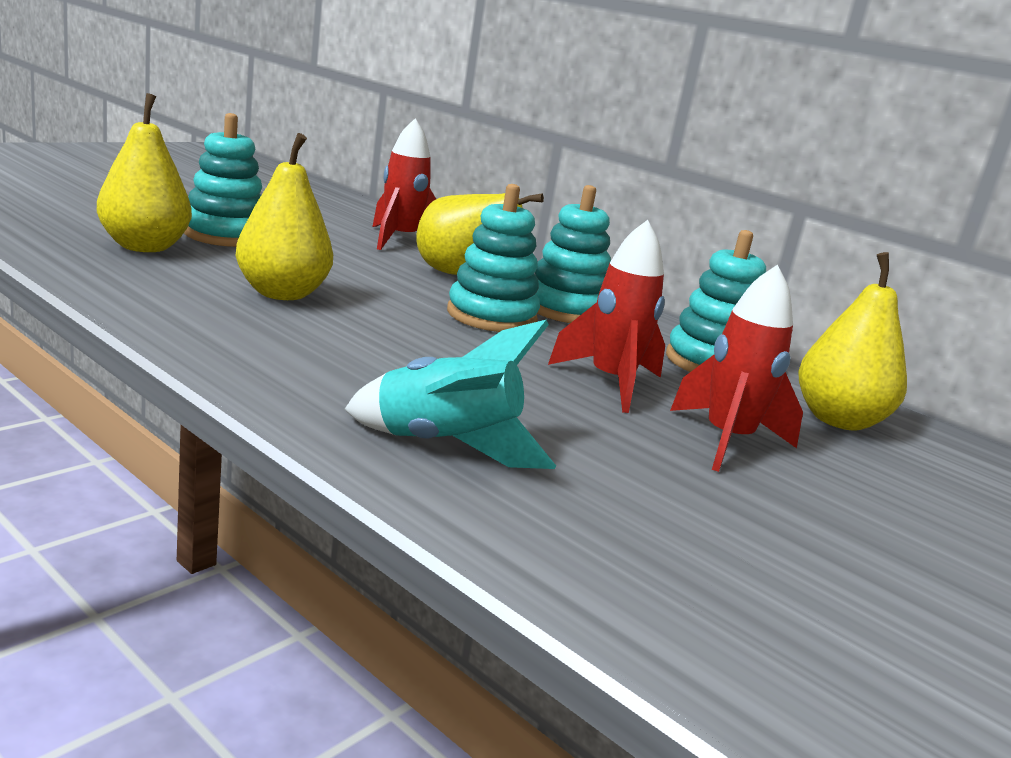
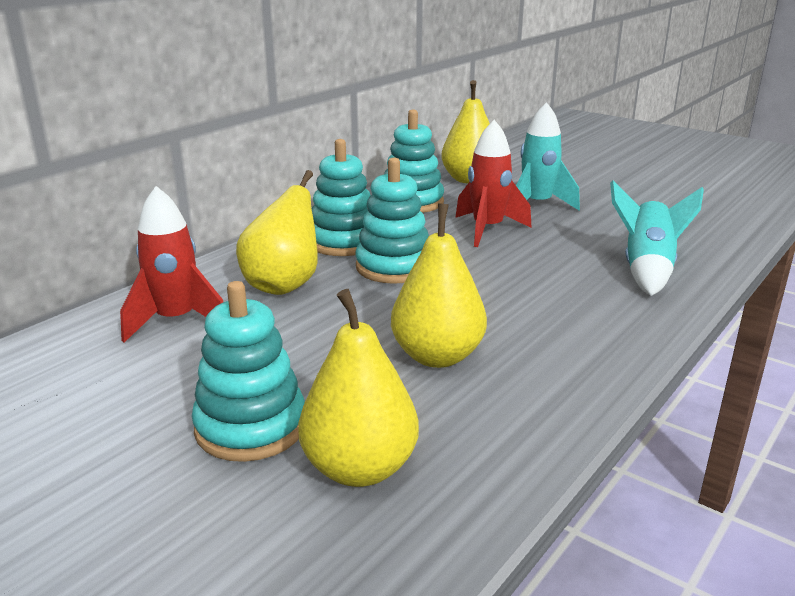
camera: 90 degrees left, 5 degrees up
red rocket [670,265,803,472] -> turquoise rocket [516,102,580,211]

